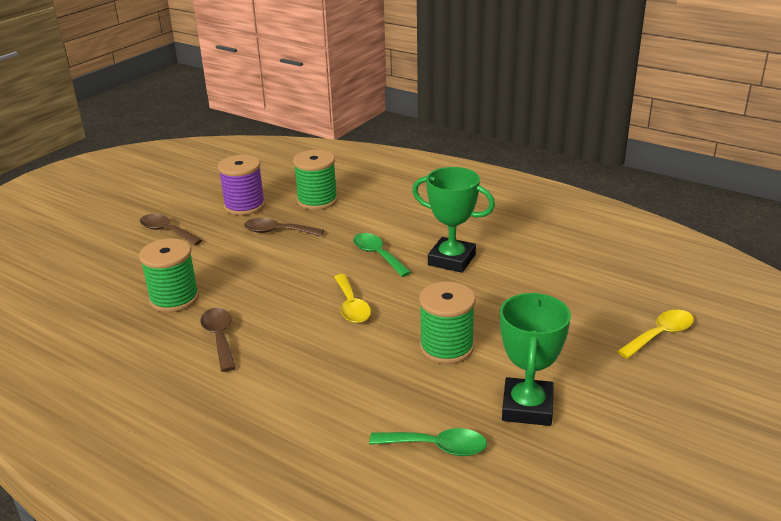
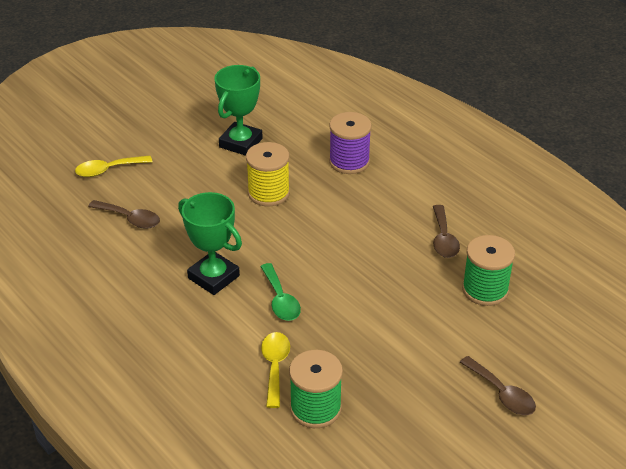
camera: 165 degrees left, 10 degrees up
purple spool [218,155,265,215] -> purple spool moved to [329,112,372,174]
brown spoon [244,218,324,236] -> brown spoon moved to [88,200,160,229]
yellow spoon [334,274,371,323] -> yellow spoon moved to [261,332,290,408]
green spoon [369,428,487,456] -> none
green spool [419,281,476,364] -> yellow spool [246,142,290,206]

